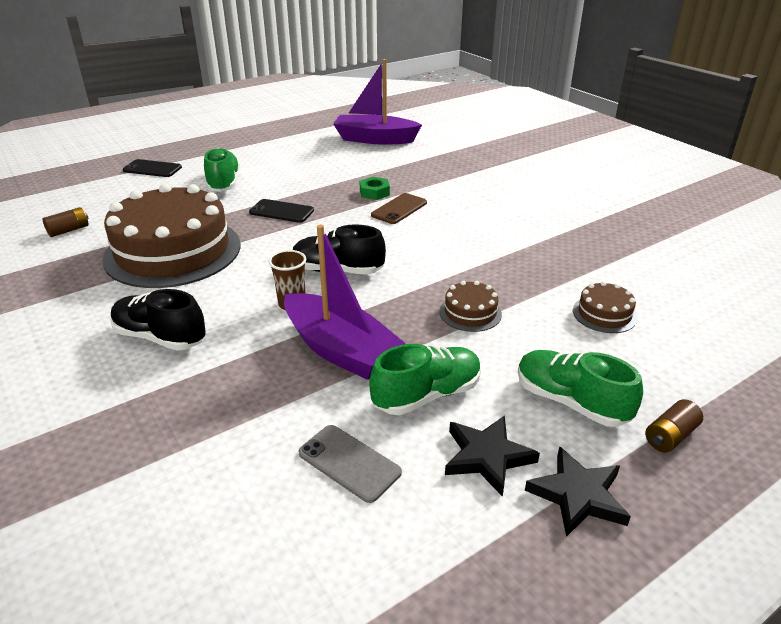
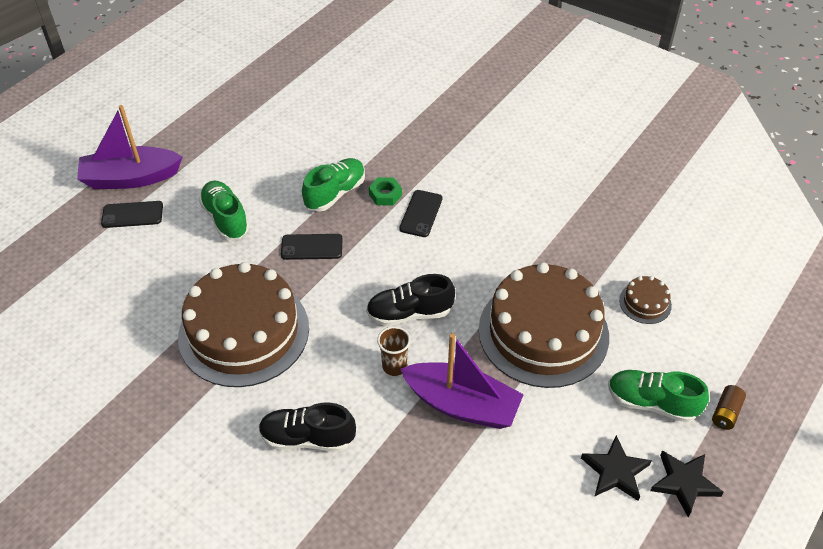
camera: 20 degrees left, 15 degrees up
brown battery [43,207,89,237] -> none
grey phone [298,425,402,503] -> none
purple boat [333,59,422,145] -> purple boat moved to [77,105,183,189]
green shoe [369,344,481,415] -> green shoe moved to [302,158,365,212]
brown phone [371,193,427,224] -> black phone [399,190,443,237]
brown cake [439,281,502,332] -> brown cake [479,262,609,388], size x2.45

